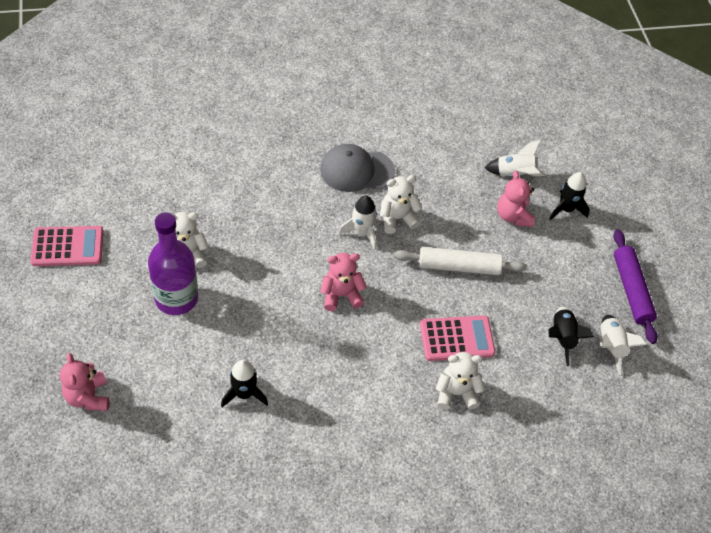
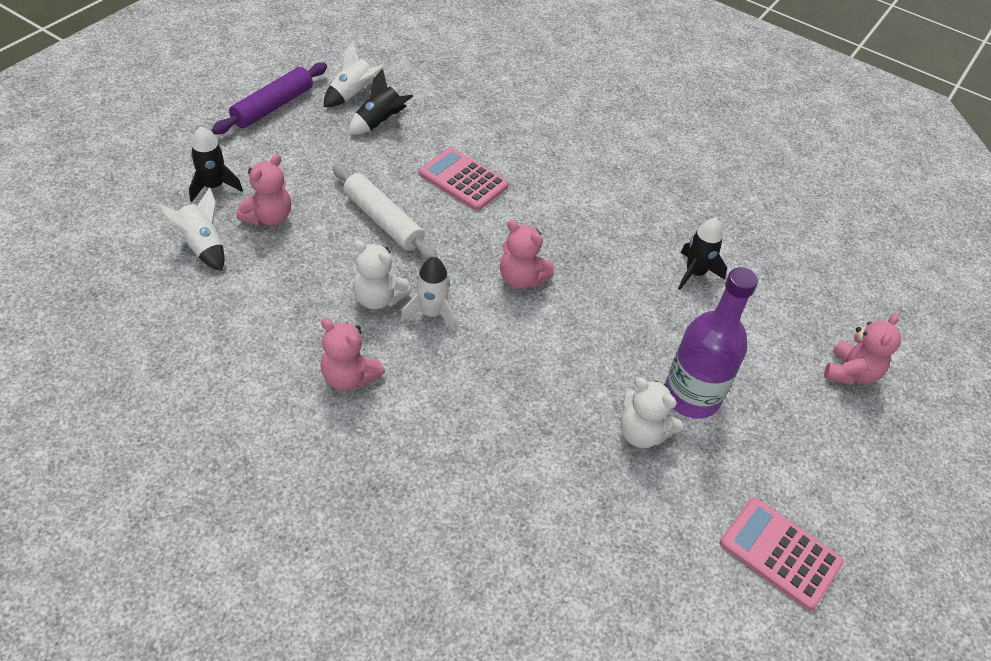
camera: 135 degrees left, 5 degrees down
grey cap [320,144,395,192] -> pink teddy bear [321,318,385,390]
white teddy bear [435,352,485,410] -> none

